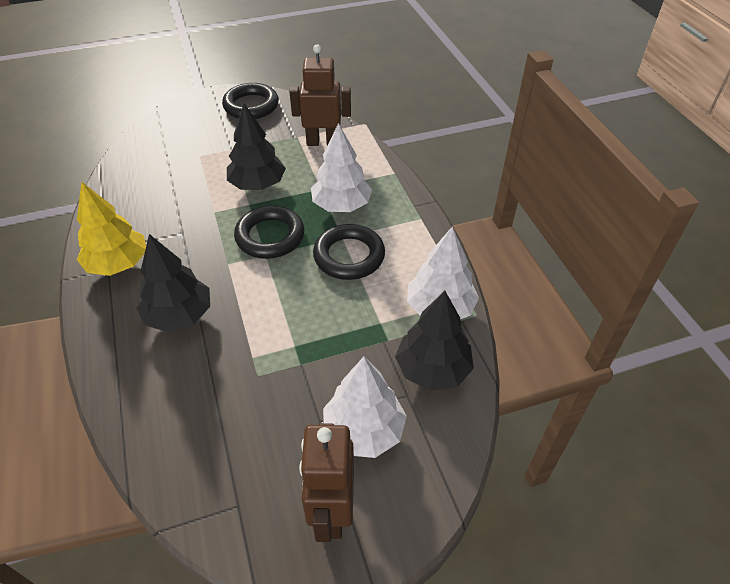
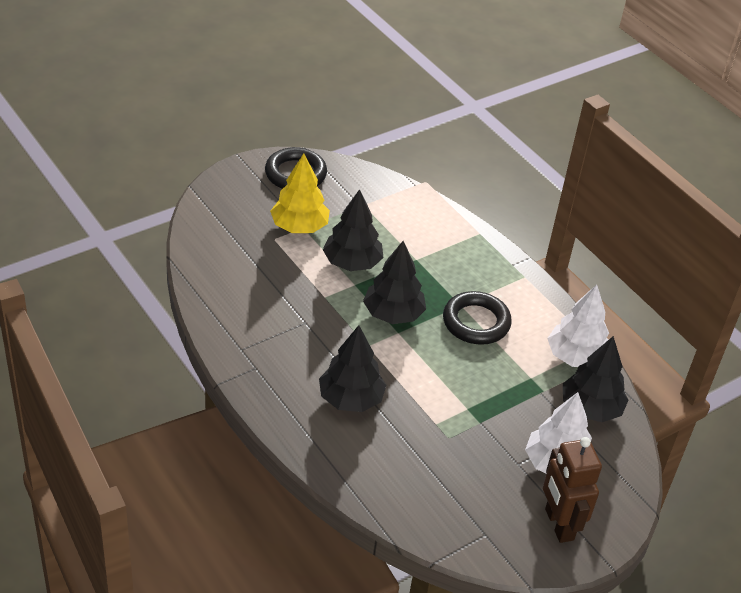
camera: 20 degrees left, 5 degrees down
yellow tree [77,181,146,276] -> yellow tree moved to [270,153,330,233]
black ring [234,206,305,259] -> black tree [363,241,426,324]
brown robot [289,45,351,146] -> none
white tree [311,123,372,212] -> none

